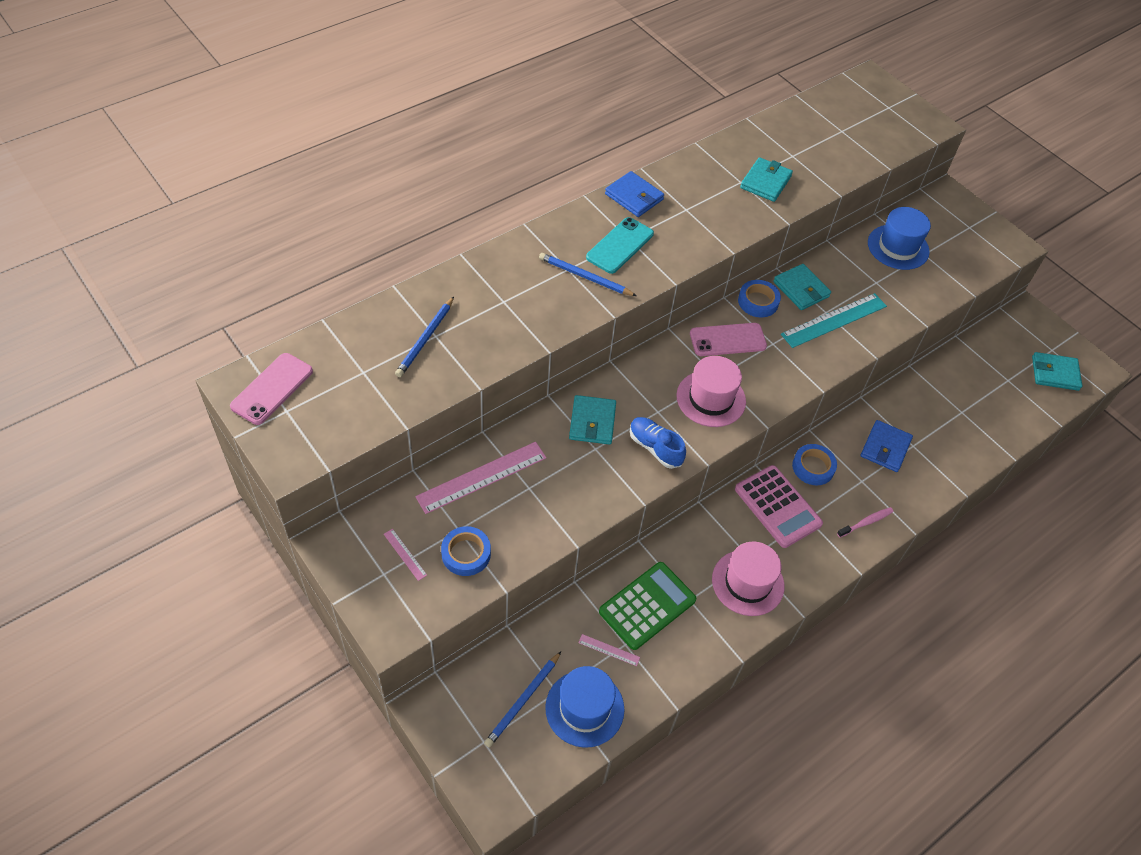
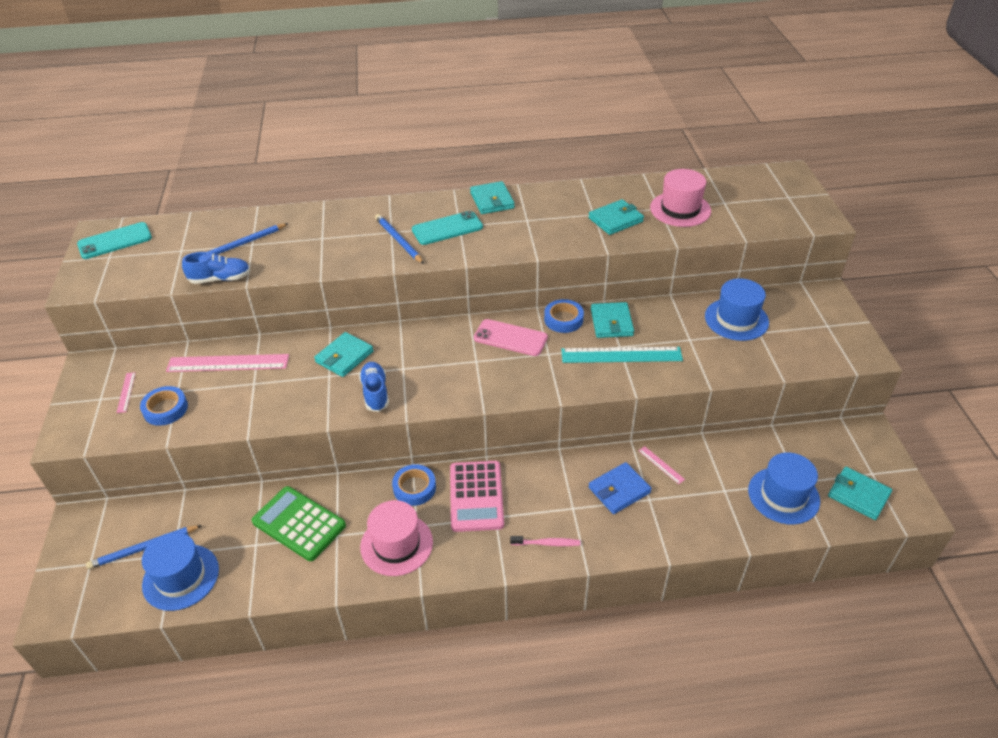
camera: 35 degrees right, 10 degrees down
pink phone [230,353,313,425] -> turquoise phone [77,222,152,259]
pink ruler [578,634,640,666] -> pink ruler moved to [638,446,685,484]
green calculator [599,562,696,650] -> green calculator turned 135 degrees counterclockwise [252,486,346,561]
blue wallet [605,171,664,217] -> turquoise wallet [470,181,515,214]
pink hat [676,356,746,427] -> pink hat moved to [650,169,711,227]
blue tape [792,444,837,485] -> blue tape moved to [392,464,436,506]
none -> blue shoe [182,252,251,284]
none -> blue hat [748,452,820,524]

